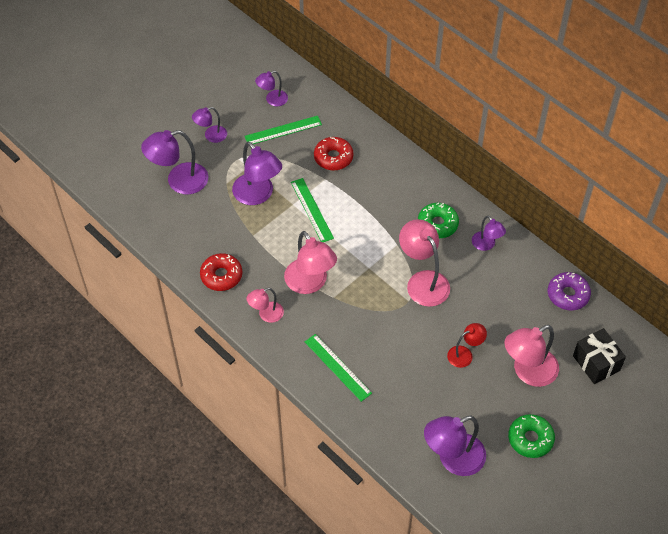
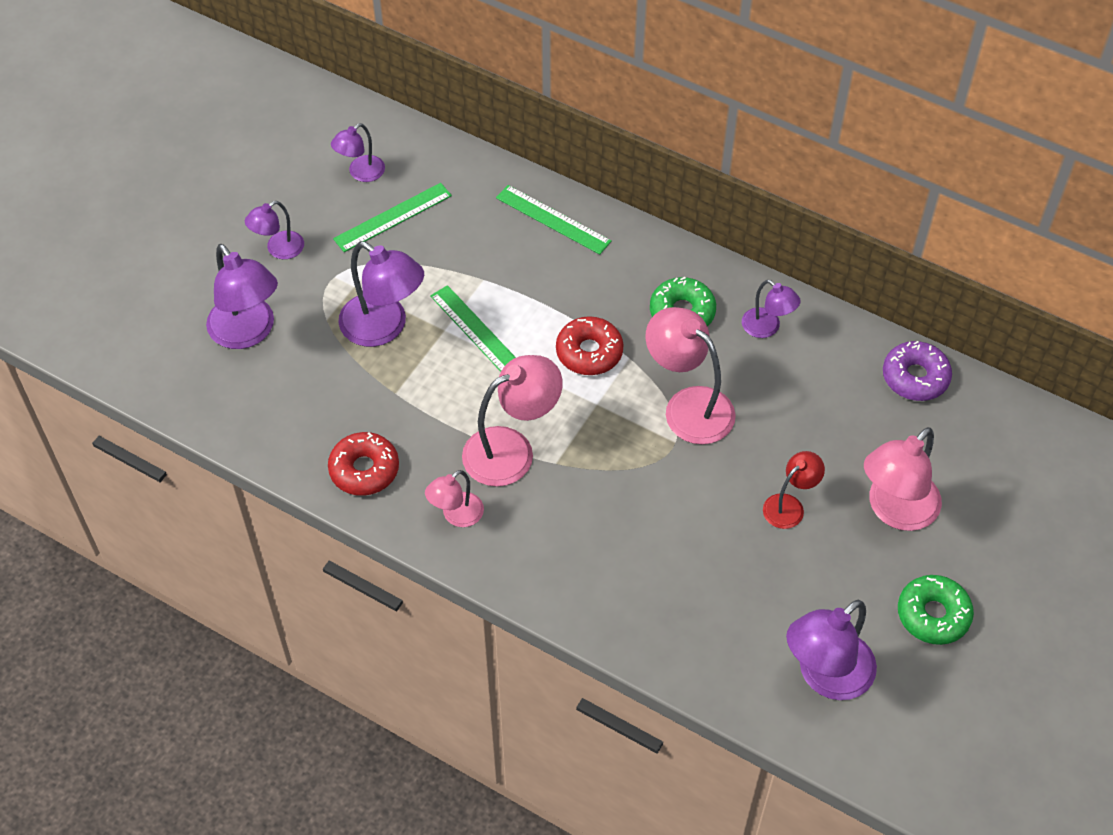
camera: 15 degrees left, 0 degrees up
purple lamp [141,130,209,194] -> purple lamp turned 90 degrees counterclockwise [206,244,278,349]
pink lamp [284,231,337,294] -> pink lamp turned 75 degrees counterclockwise [462,355,563,487]
green ruler [305,334,372,402] -> green ruler moved to [496,185,612,255]
red donut [314,137,354,171] -> red donut moved to [556,316,624,375]
black gift [573,328,626,384] -> none

